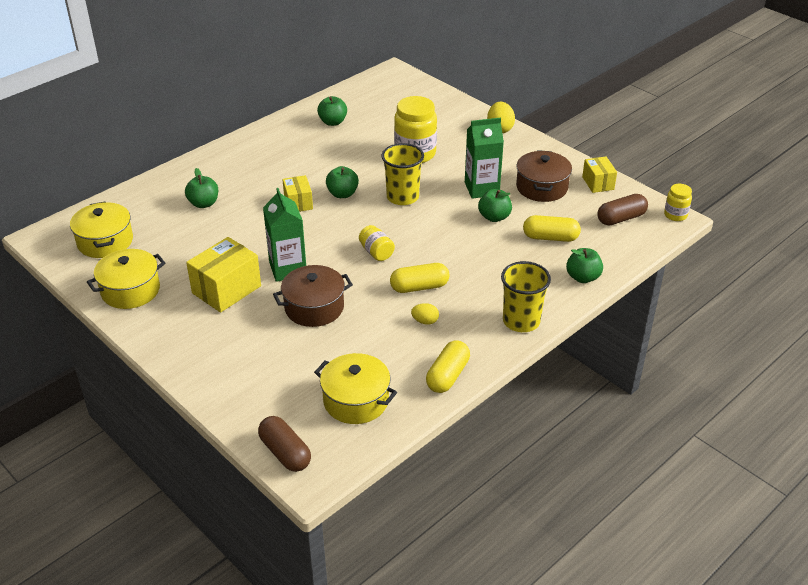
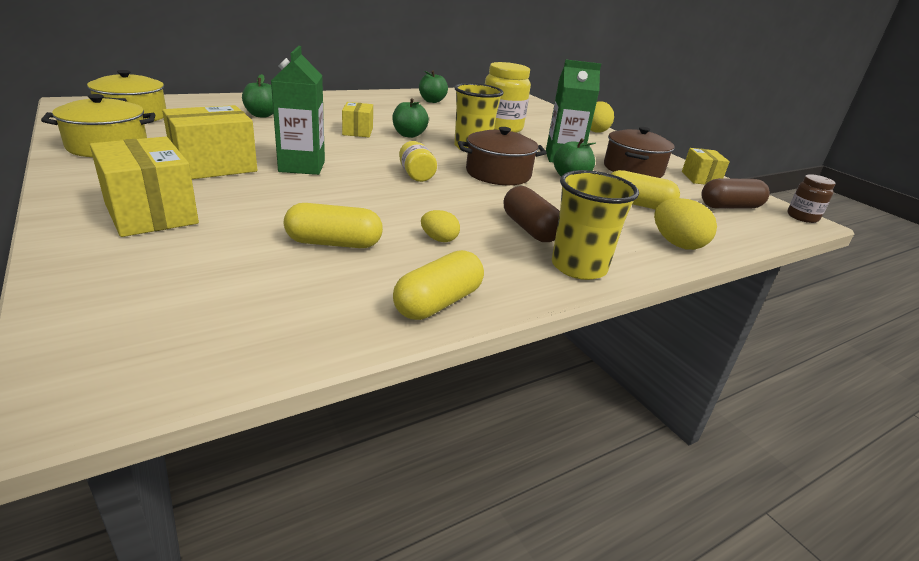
camera: 10 degrees right, 10 degrees down
brown capsule [258,416,311,472] -> brown capsule moved to [504,186,560,242]
brown pot [273,265,353,327] -> brown pot moved to [458,127,547,185]
yellow pot [314,353,397,424] -> none
yellow capsule [390,263,450,293] -> yellow capsule moved to [284,203,383,248]
green apple [566,248,603,283] -> yellow egg [654,198,717,250]
yellow jar [664,184,692,221] -> brown jar [787,174,836,223]
none -> yellow box [90,137,199,237]

